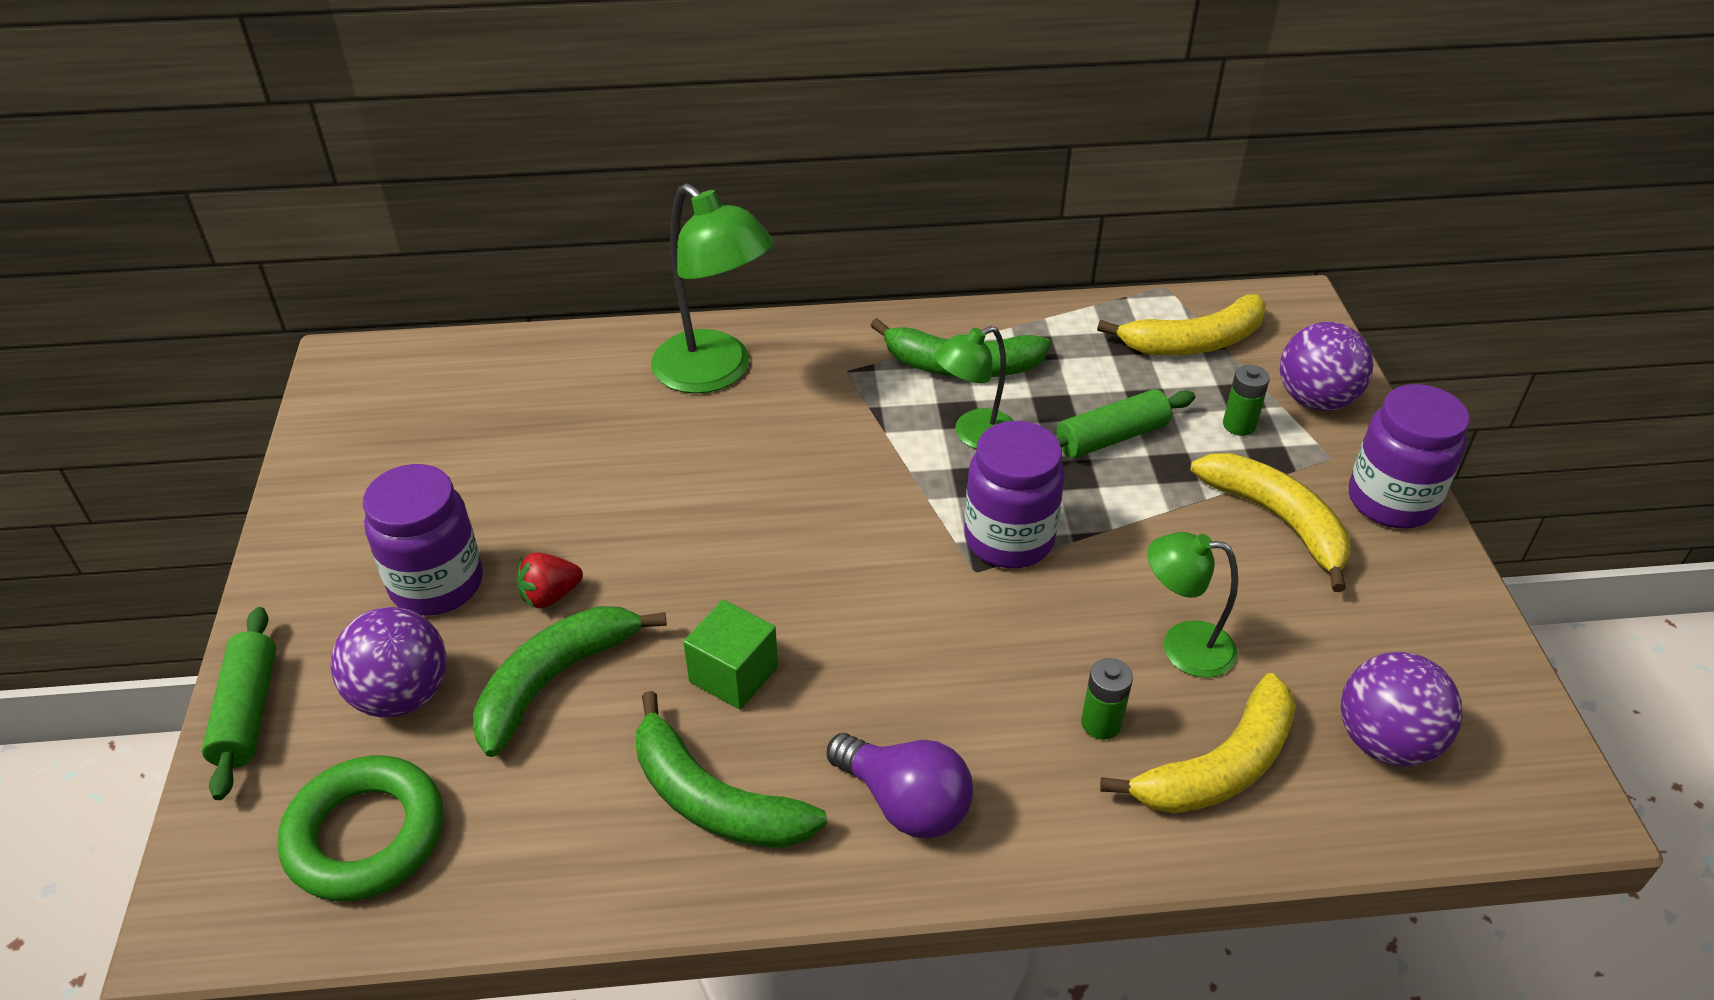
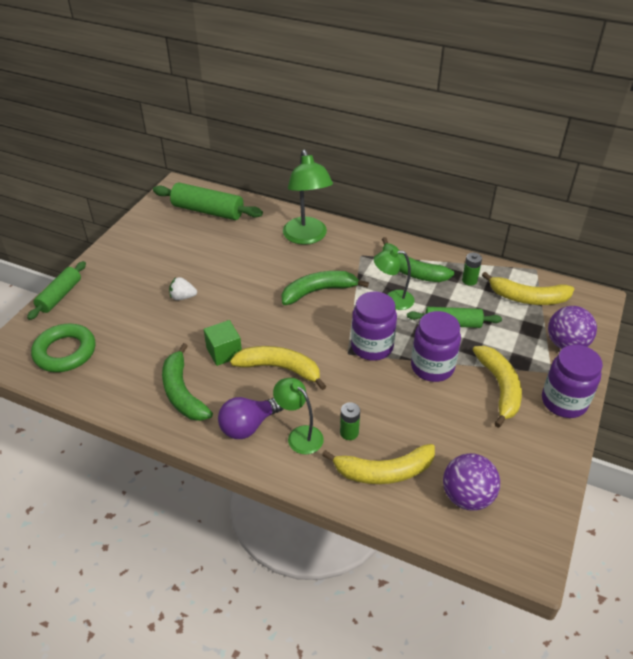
camera: 30 degrees right, 0 degrees up
purple ball [331,607,447,718] -> none
purple jar [363,464,483,616] -> purple jar moved to [411,311,461,382]
green banana [473,606,667,757] -> green banana moved to [281,271,369,305]
red strawberry [516,552,583,608] -> white strawberry [169,277,197,300]
purple light bulb [827,733,973,838] -> purple light bulb turned 75 degrees clockwise [218,397,283,439]
green lamp [1147,532,1238,678] -> green lamp moved to [273,378,324,455]
green battery [1223,365,1270,436] -> green battery moved to [462,253,482,286]
none -> green rolling pin [153,182,263,220]
none -> yellow banana [230,346,326,390]

